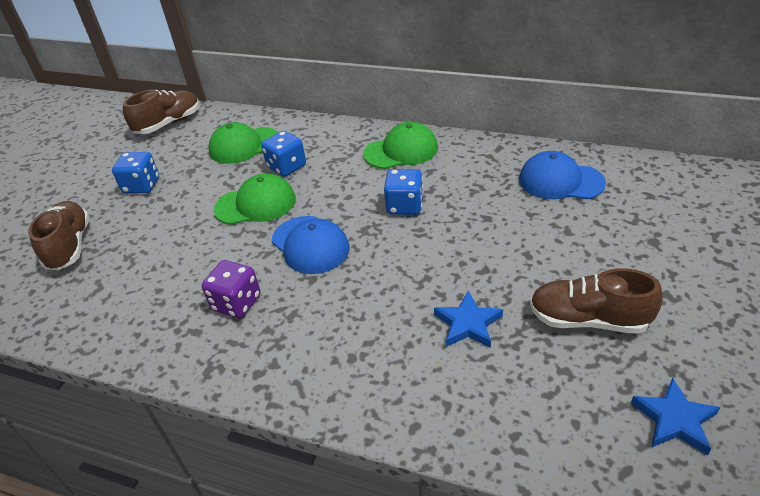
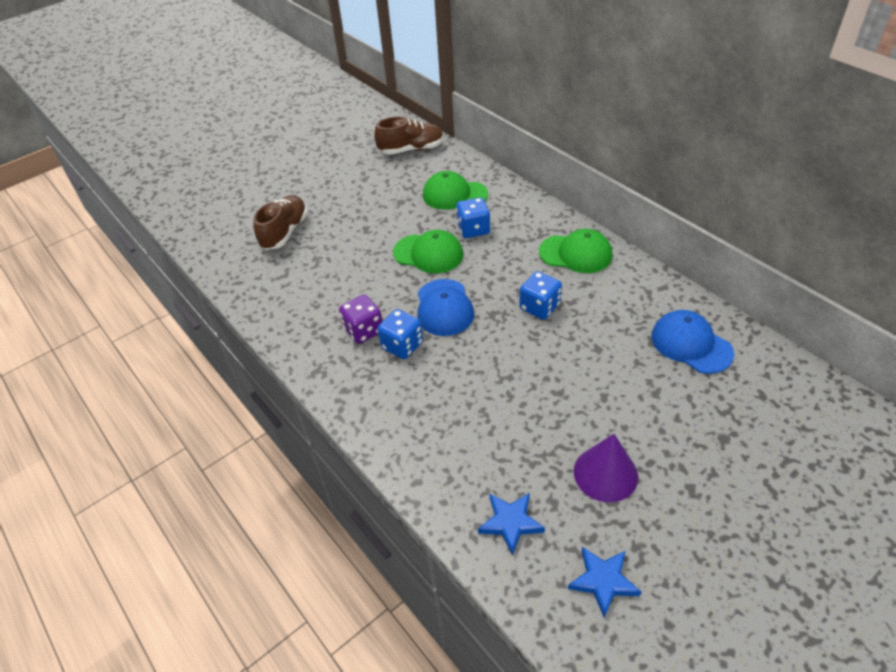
camera: 30 degrees right, 5 degrees up
blue dice [112,152,159,194] -> blue dice moved to [377,309,423,359]
blue star [434,291,503,348] -> blue star moved to [478,493,545,556]
brown shoe [530,268,663,334] -> purple cone [574,434,638,502]

